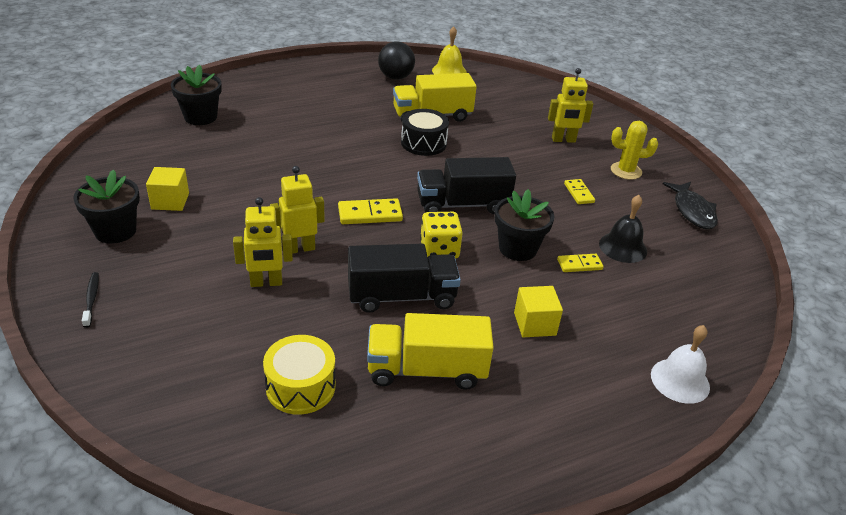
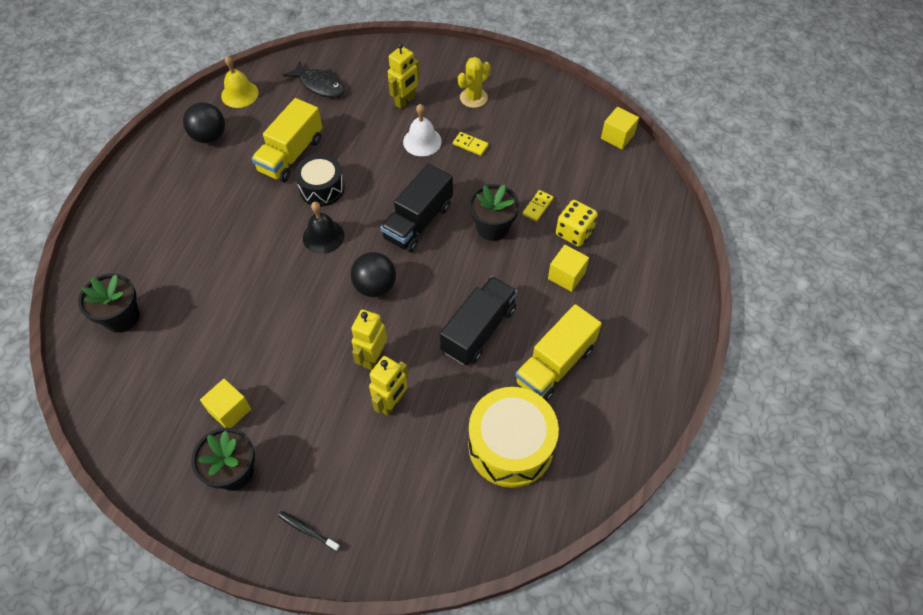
camera: 45 degrees left, 20 degrees up
yellow drum [263,335,336,415] -> yellow drum [468,387,559,488], size x1.56
yellow domino [338,198,403,224] -> black ball [351,252,396,297]
yellow dice [420,212,463,259] -> yellow dice moved to [556,200,598,247]
black bell [599,195,647,263] -> black bell moved to [303,202,344,254]
white bell [651,325,710,404] -> white bell moved to [403,104,442,156]
black fish [663,182,718,230] -> black fish moved to [283,60,344,98]
none -> yellow cube [601,107,639,149]

